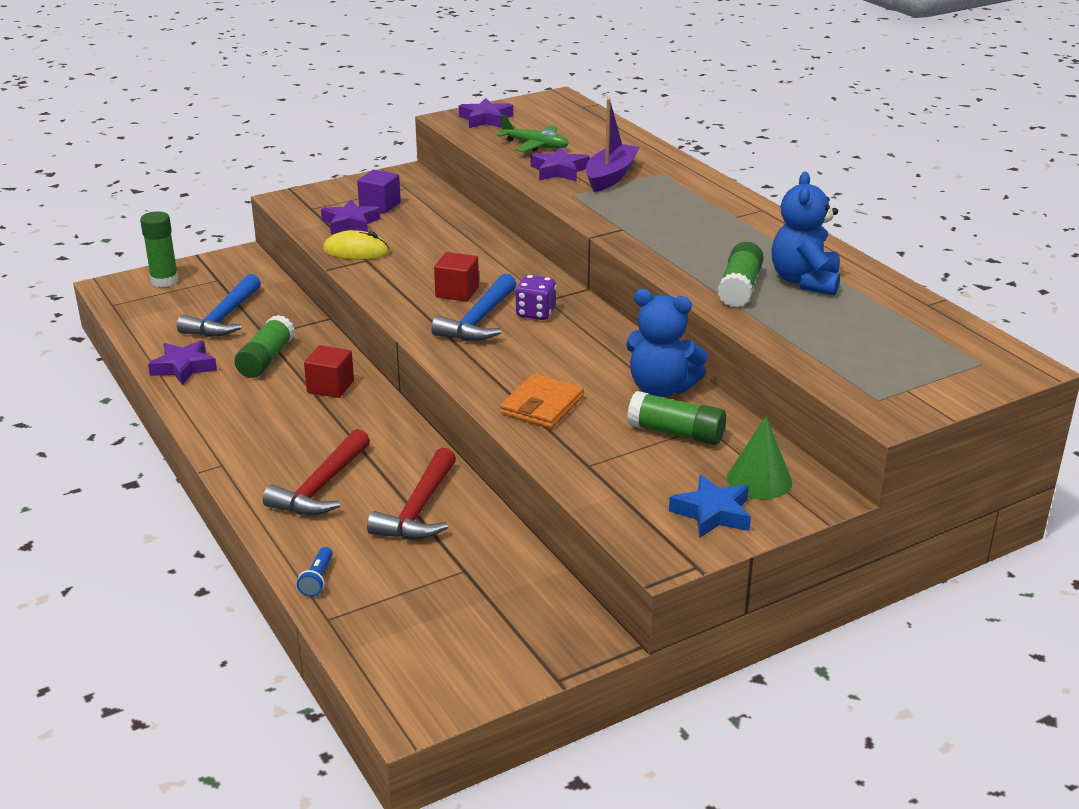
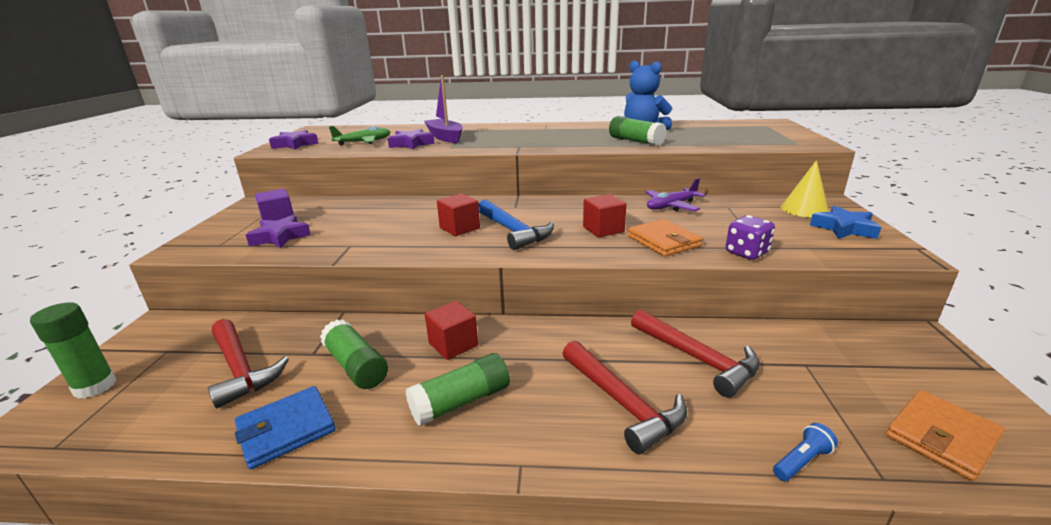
camera: 55 degrees left, 5 degrees down
purple star [148,340,217,385] -> blue wallet [235,386,336,469]
blue hammer [177,274,261,337] -> red hammer [208,319,289,409]
blue flashlight [297,547,333,597] -> blue flashlight turned 75 degrees counterclockwise [773,423,838,481]
yellow mouse [323,230,390,260] -> none
purple dice [515,275,557,320] -> purple dice moved to [726,215,775,260]
blue teddy bear [626,289,708,397] -> purple plane [645,178,706,211]
green glue stick [627,391,726,445] -> green glue stick moved to [406,353,510,426]
green cone [727,416,792,499] -> yellow cone [781,160,829,218]
none -> red cube [583,194,626,237]
none -> orange wallet [886,390,1005,481]

